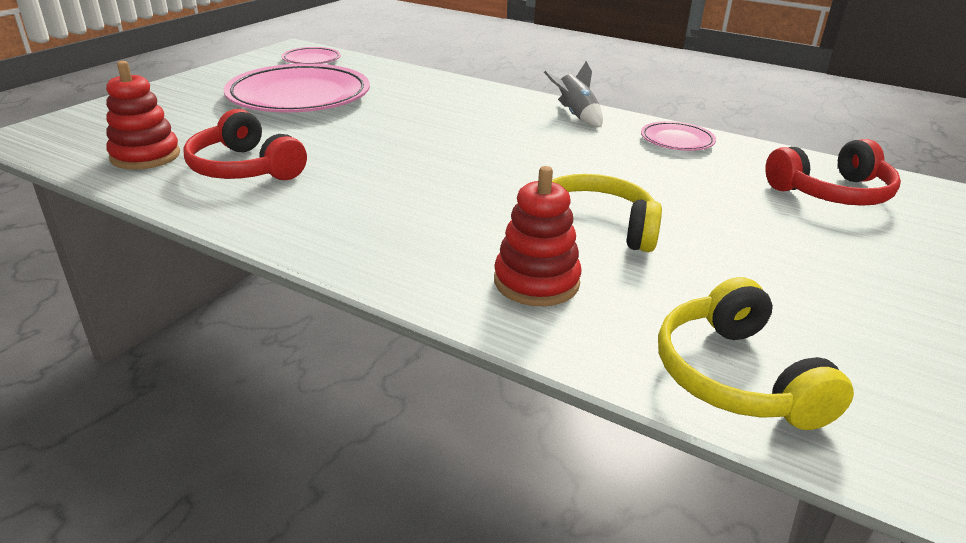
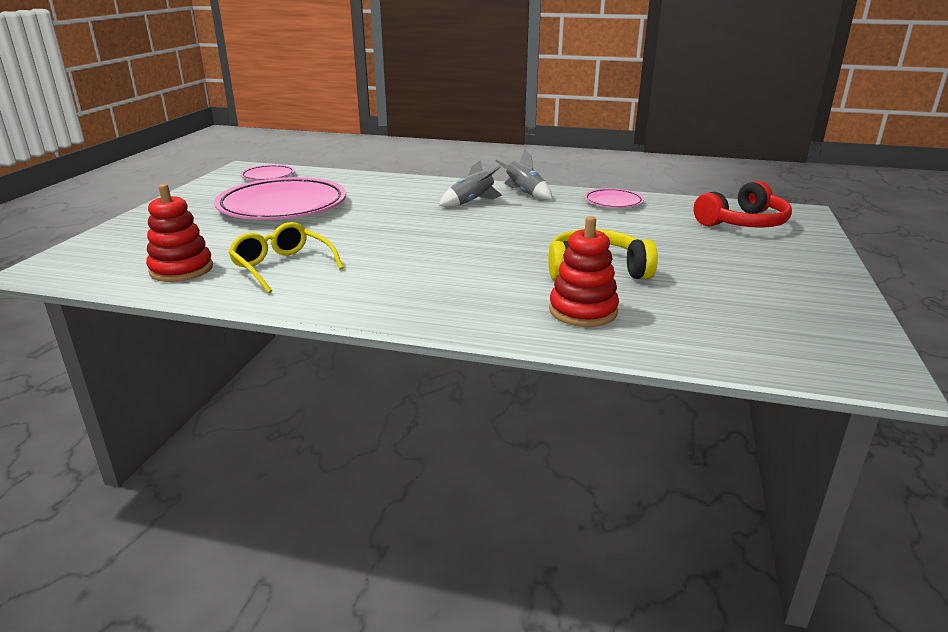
camera: 15 degrees left, 5 degrees down
red headphones [183,109,307,180] -> yellow glasses [228,222,344,293]
yellow headphones [658,277,854,430] -> none
none -> grey rocket [439,160,502,207]

